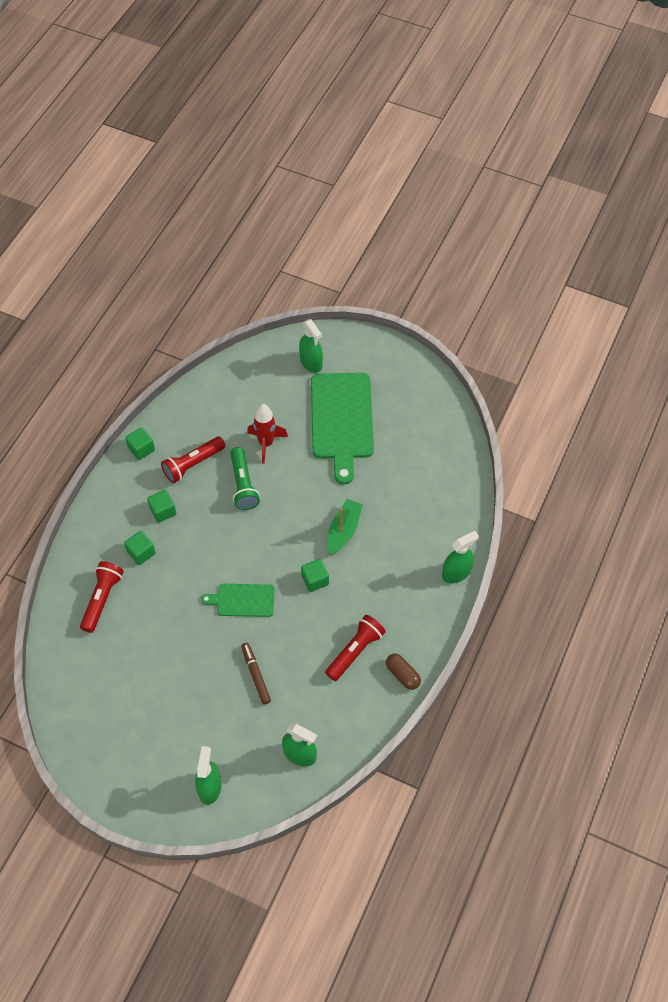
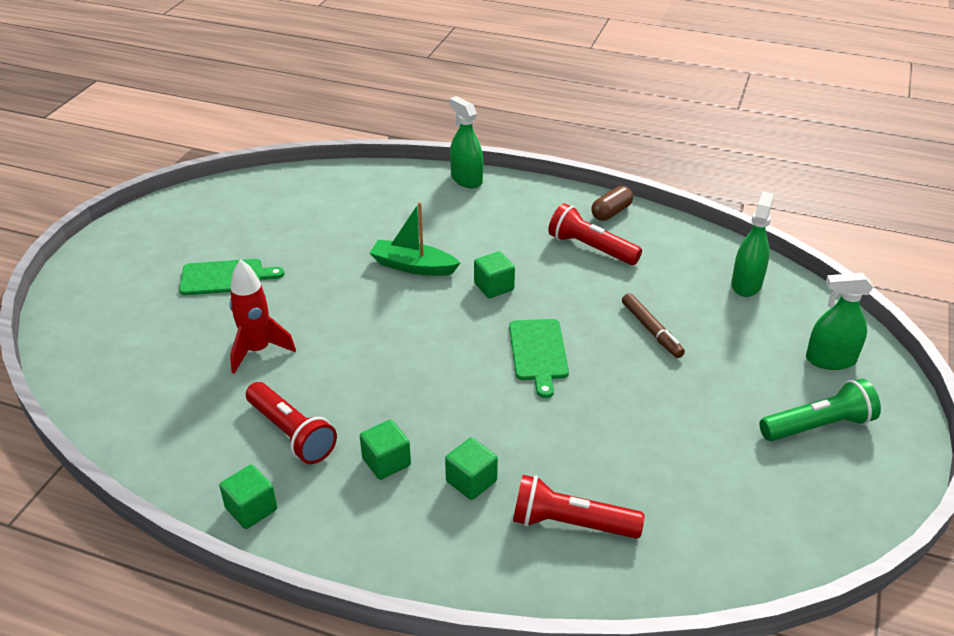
camera: 95 degrees left, 20 degrees down
green flashlight [230,447,260,510] -> green flashlight moved to [759,379,881,441]
brown marker [241,642,271,705] -> brown marker turned 90 degrees counterclockwise [622,293,685,358]
green spray bottle [299,319,323,373] -> none
green cutting board [311,373,374,485] -> green cutting board [179,259,285,295], size x0.52

